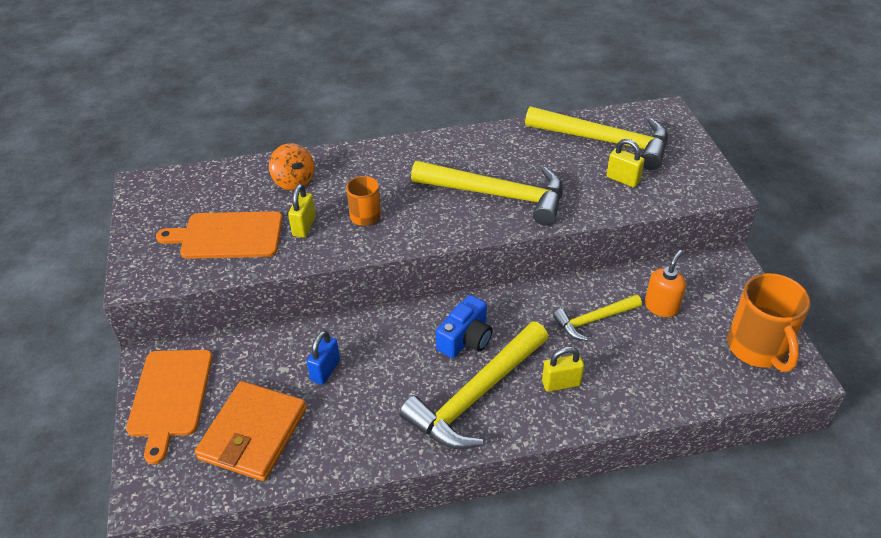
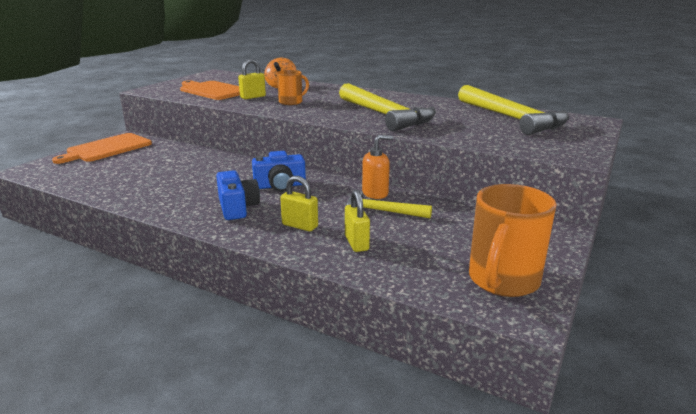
camera: 40 degrees right, 20 degrees down
orange wallet [195,381,307,481] -> none
blue padlock [307,330,340,385] -> none
yellow hammer [399,322,549,449] -> blue camera [216,170,260,220]
yellow padlock [607,139,645,187] -> yellow padlock moved to [345,189,370,252]
orange soap dispenser [645,250,686,317] -> orange soap dispenser moved to [362,135,393,199]

